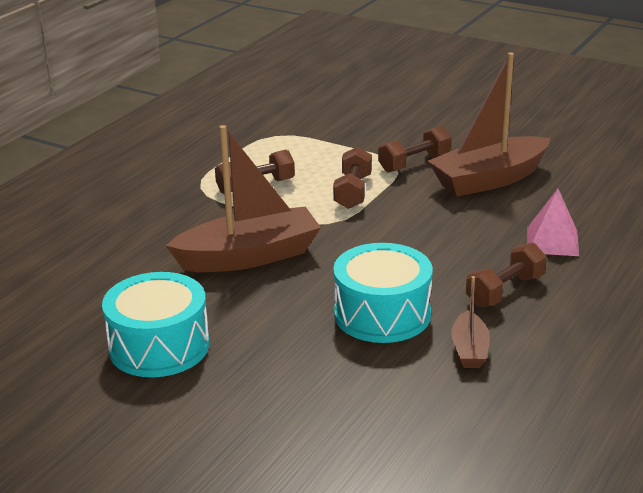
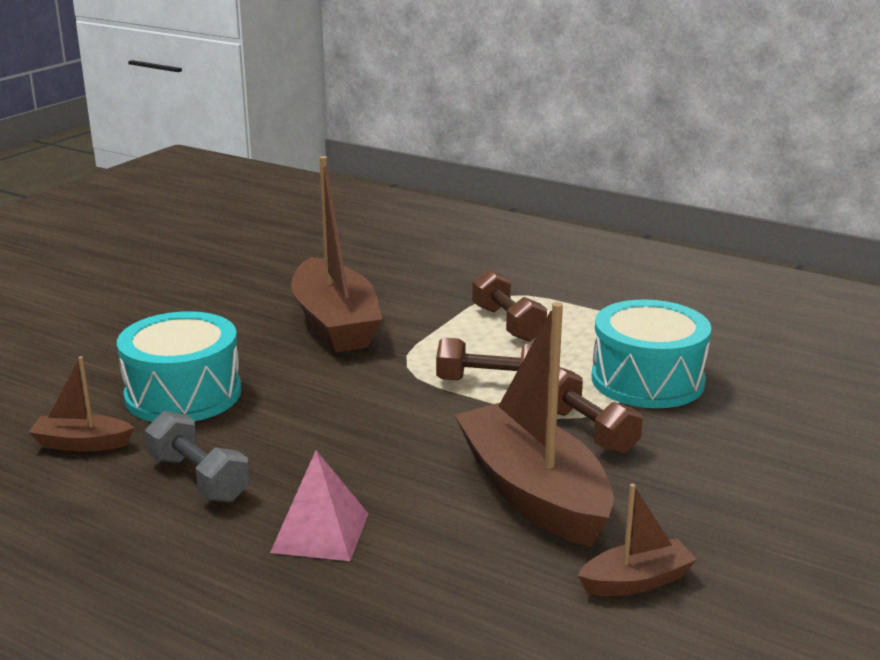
camera: 90 degrees right, 5 degrees down
turquoise drum [102,272,209,377] -> turquoise drum moved to [592,299,711,408]
brown dumbbell [466,243,546,307] -> grey dumbbell [145,411,250,502]
none -> brown boat [578,484,697,596]

